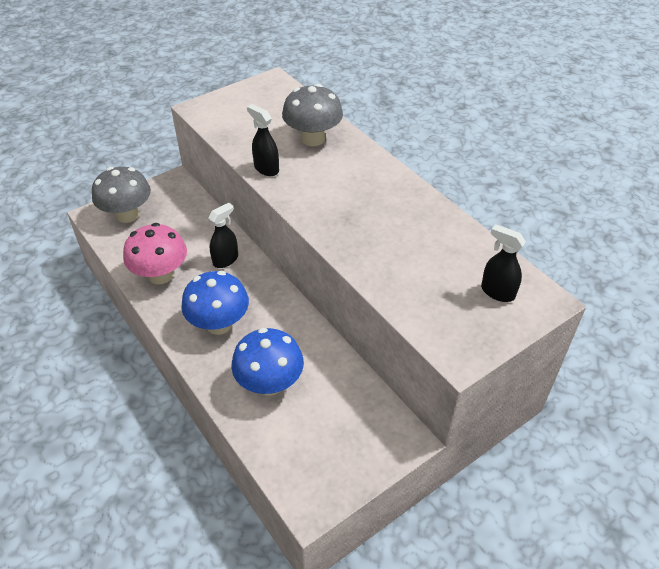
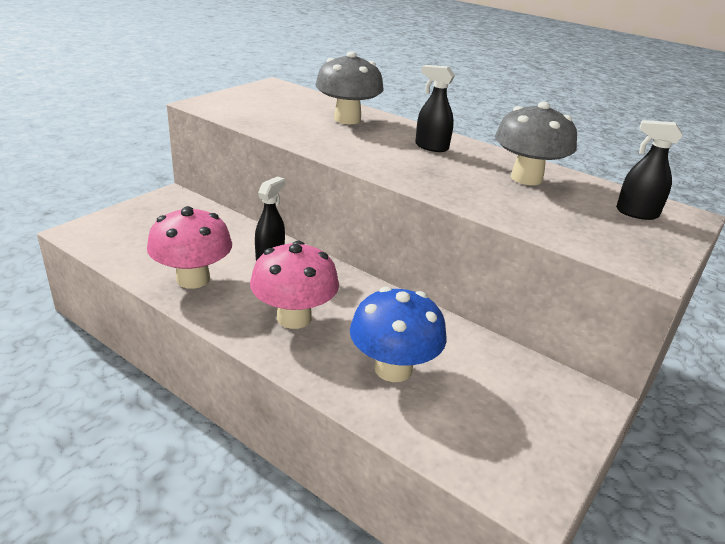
camera: 20 degrees left, 15 degrees down
grey mushroom [92,167,151,223] -> grey mushroom moved to [495,102,577,185]
blue mushroom [181,271,249,335] -> pink mushroom [250,241,339,329]
black spray bottle [247,104,279,176] -> black spray bottle moved to [415,65,455,152]

